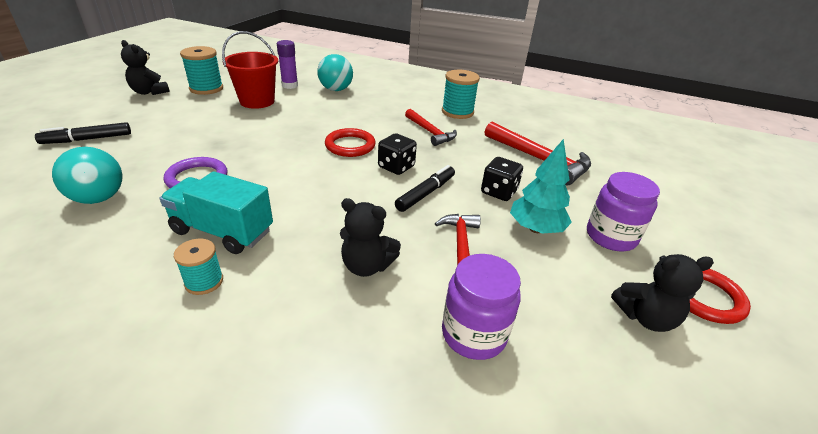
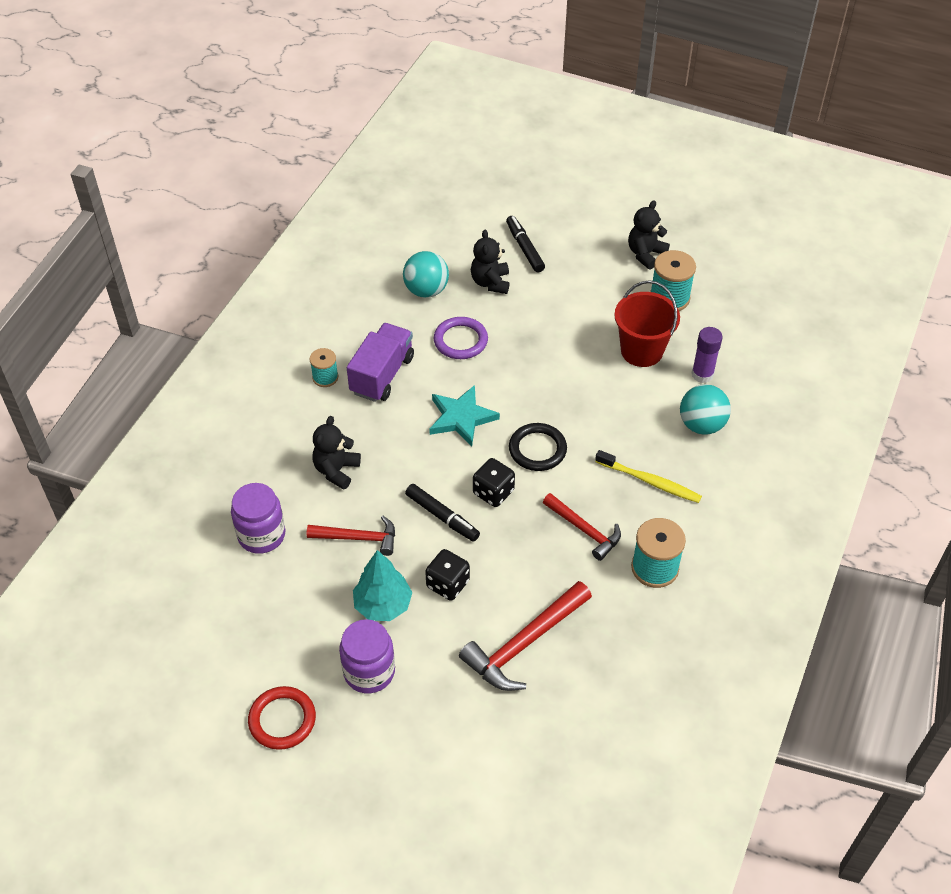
camera: 95 degrees right, 15 degrees up
turquoise truck [160,171,273,254] -> purple truck [347,323,414,402]
red ring [325,128,376,157] -> black ring [509,423,567,471]
red hammer [405,109,457,146] -> red hammer turned 105 degrees counterclockwise [543,493,621,561]
black teddy bear [611,254,714,332] -> black teddy bear moved to [471,229,509,294]
none -> turquoise star [429,385,500,447]
none -> yellow toothbrush [595,450,702,503]

